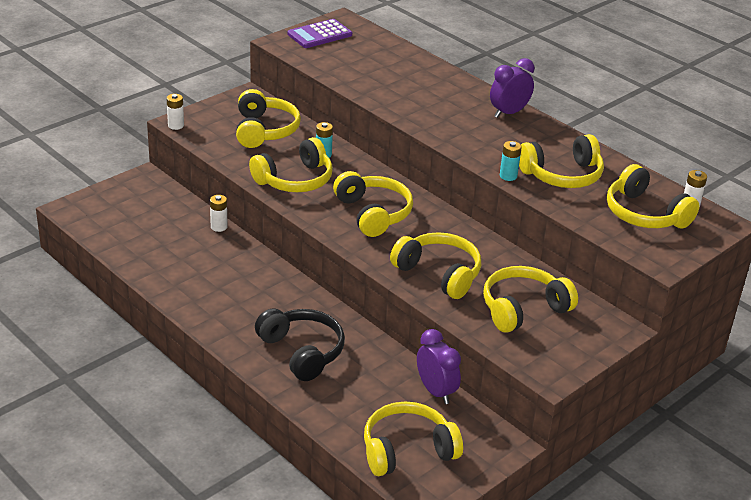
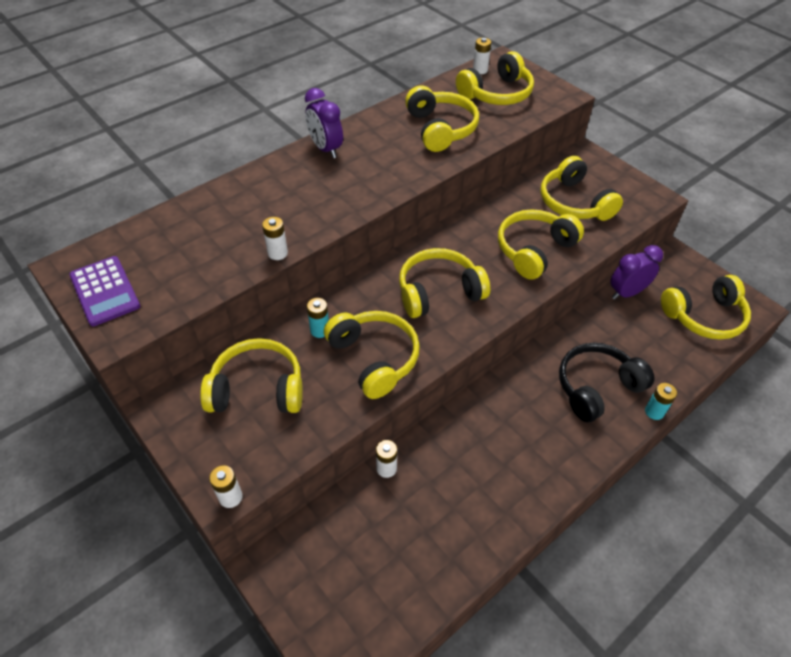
camera: 85 degrees left, 15 degrees up
yellow headphones [364,401,463,476] -> yellow headphones turned 90 degrees counterclockwise [661,275,751,340]
turquoise battery [500,141,522,181] -> turquoise battery moved to [645,383,677,420]
none -> white battery [262,217,288,260]

